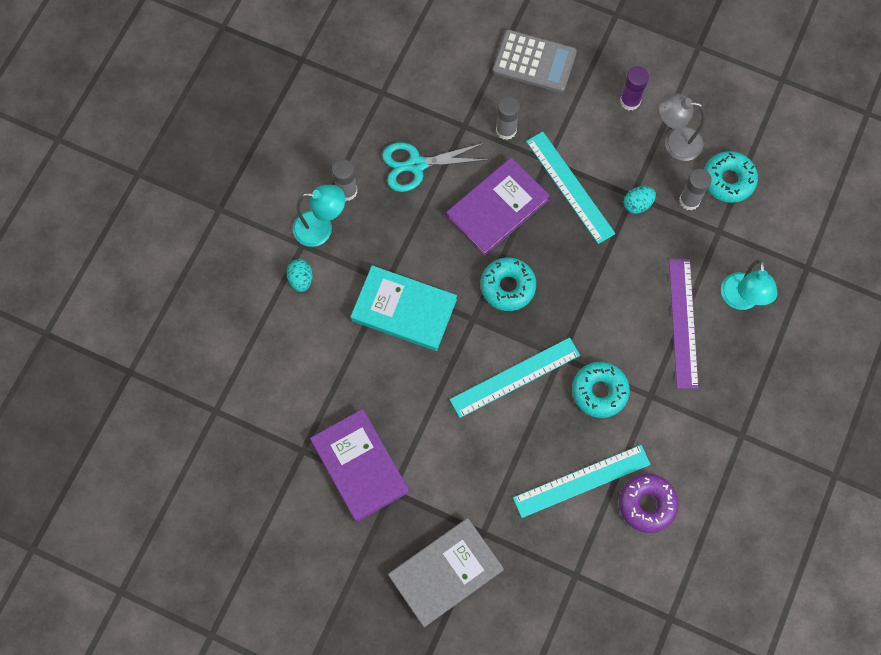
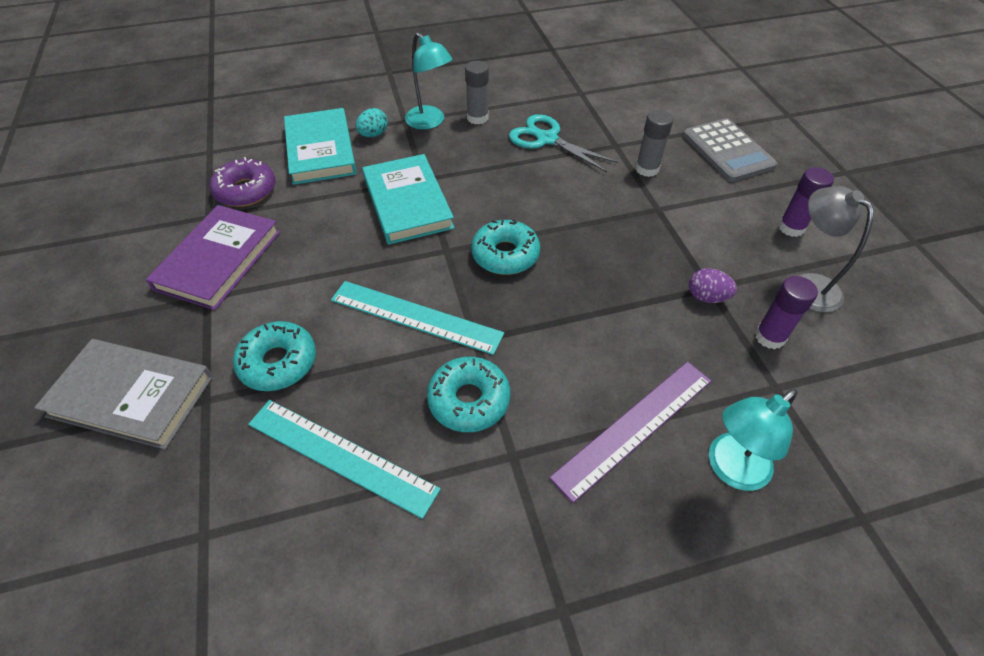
camera: 50 degrees right, 20 degrees down
purple book [446,157,550,256] -> none
turquoise ruler [526,132,616,244] -> none
purple donut [619,474,679,533] -> purple donut moved to [210,157,275,207]
turquoise egg [624,186,656,214] -> purple egg [689,268,737,303]
grey glue stick [679,169,712,210] -> purple glue stick [755,276,818,349]
turquoise donut [704,151,758,203] -> turquoise donut moved to [233,321,316,391]
none -> turquoise book [284,108,357,185]

